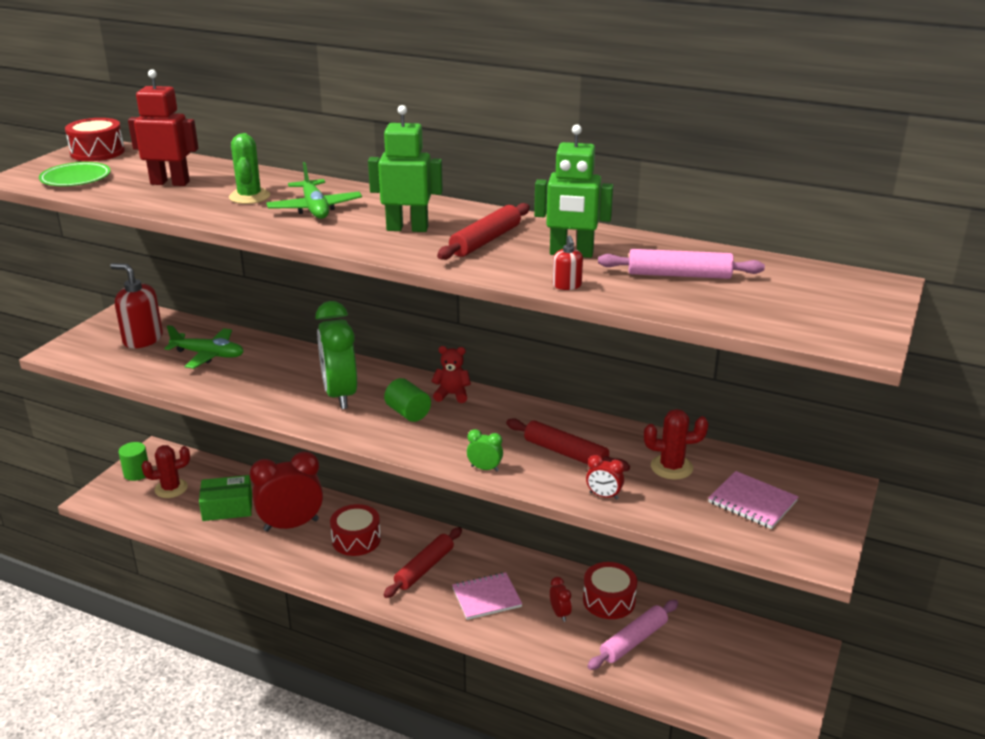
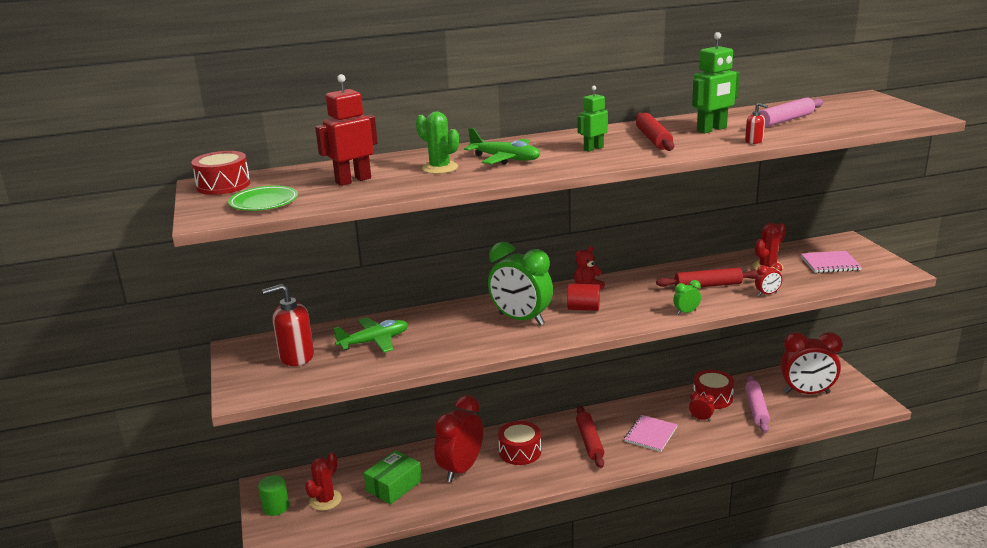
camera: 40 degrees left, 5 degrees down
green robot [368,105,443,232] -> green robot [577,86,608,152], size x0.64
green cylinder [384,378,431,422] -> red cylinder [567,284,600,311]
none -> red clock [780,332,843,394]

